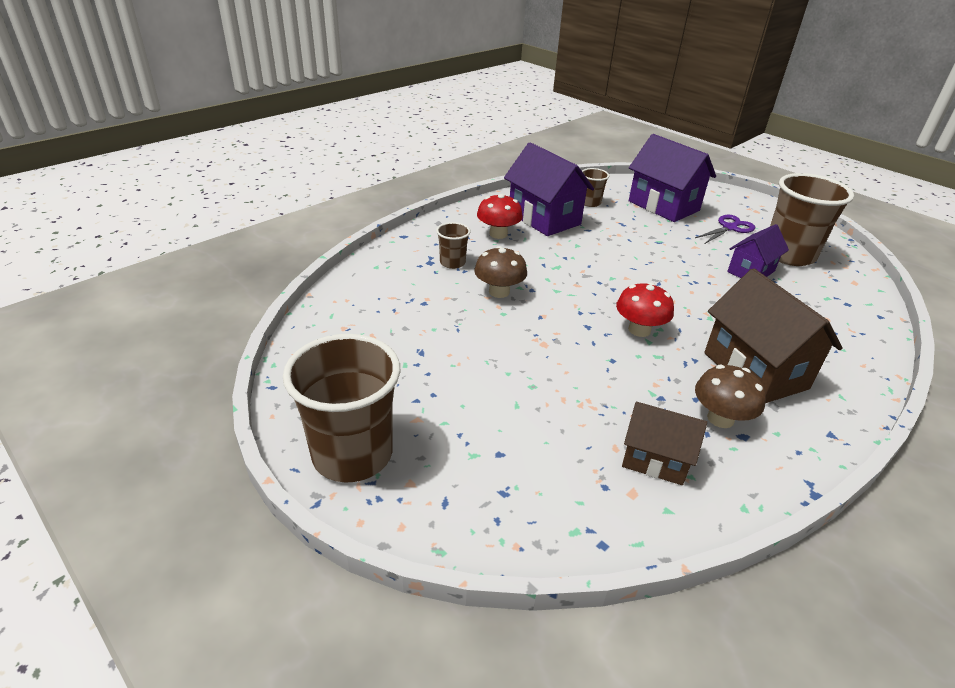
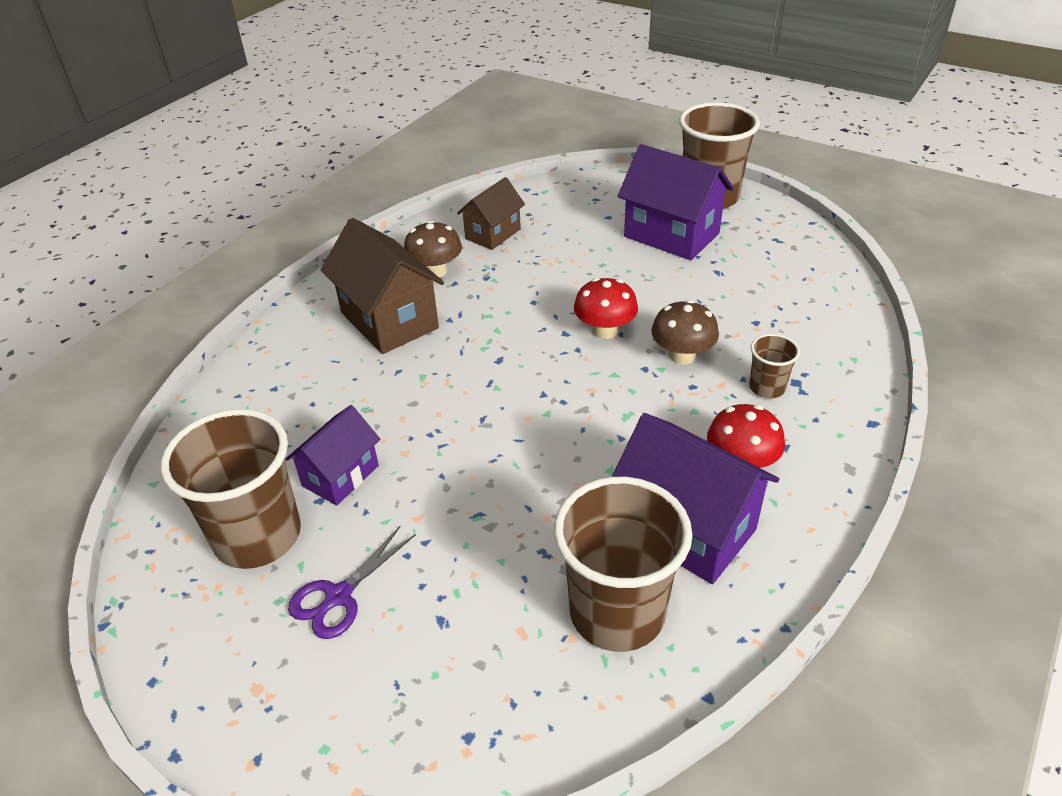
camera: 170 degrees right, 5 degrees up
brown cup [582,168,609,207] -> brown cup [554,477,692,652], size x2.10
red mushroom [616,282,674,337] -> red mushroom moved to [574,278,638,339]
brown house [622,402,707,485] -> brown house turned 60 degrees counterclockwise [457,177,525,250]
purple house [629,134,716,222] -> purple house moved to [618,144,733,260]

